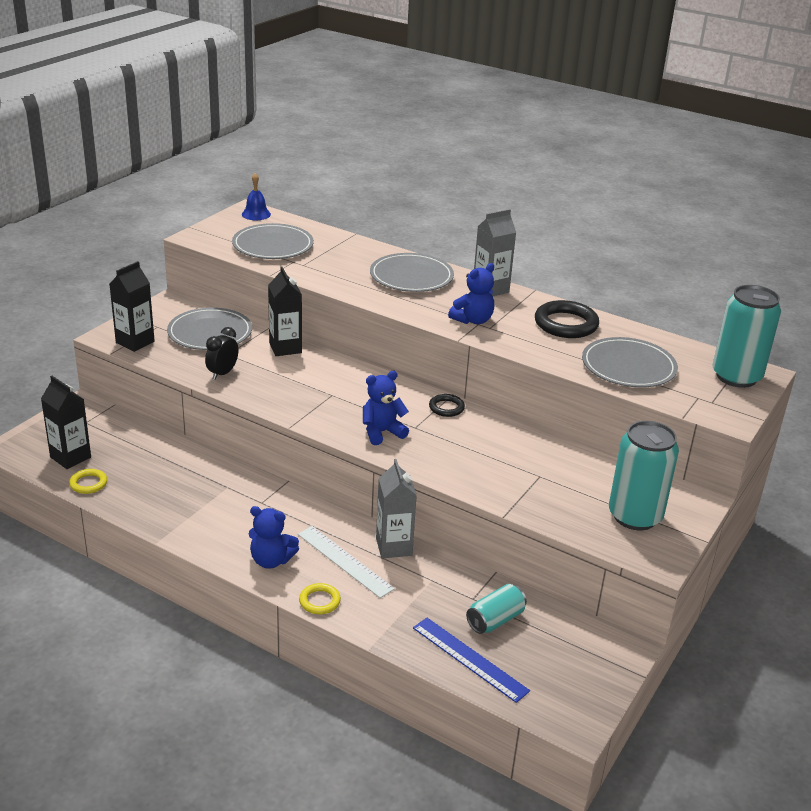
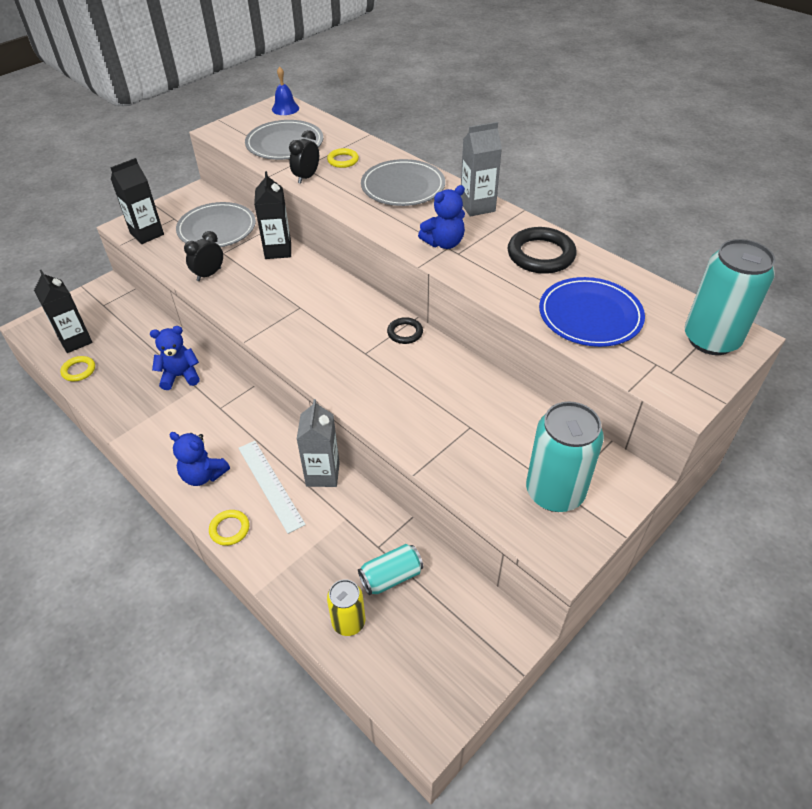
camera: 15 degrees right, 15 degrees up
blue teddy bear [363,371,409,445] -> blue teddy bear moved to [150,326,200,390]
blue ruler [413,618,530,703] -> yellow can [327,579,365,636]
grey plate [582,337,678,388] -> blue plate [539,277,645,347]
none -> black clock [289,130,319,184]
none -> yellow ring [327,148,359,168]

